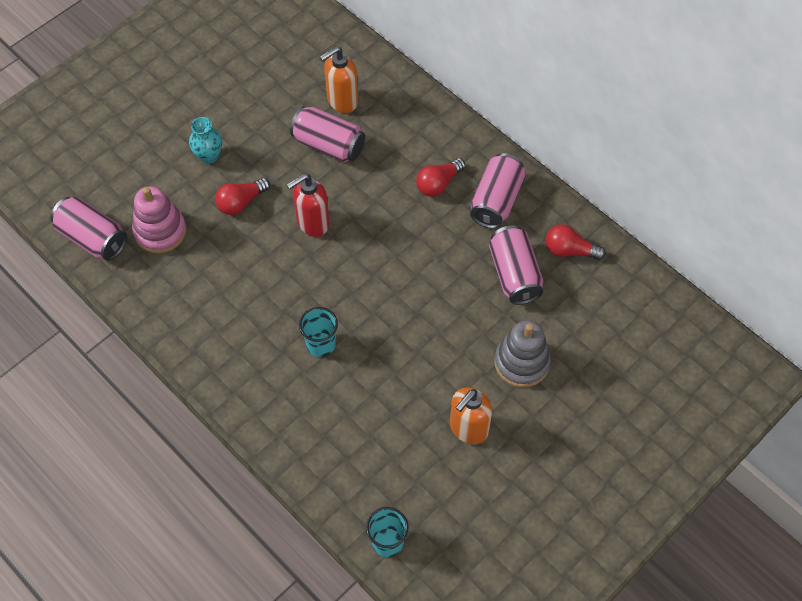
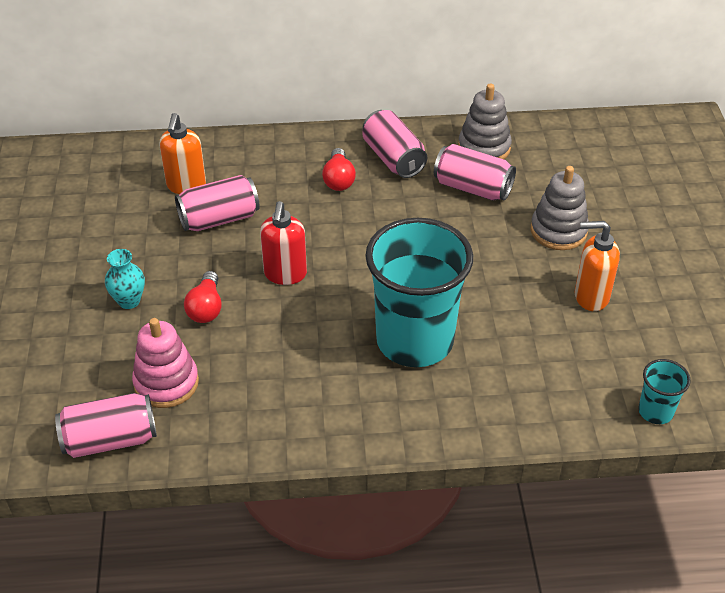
camera: 50 degrees left, 15 degrees down
turquoise cup [299,307,338,357] -> turquoise cup [365,218,473,367], size x2.33
orange soap dispenser [450,387,492,444] -> orange soap dispenser turned 105 degrees clockwise [575,221,620,311]
red light bulb [546,225,606,260] -> grey stacking toy [458,84,512,159]

